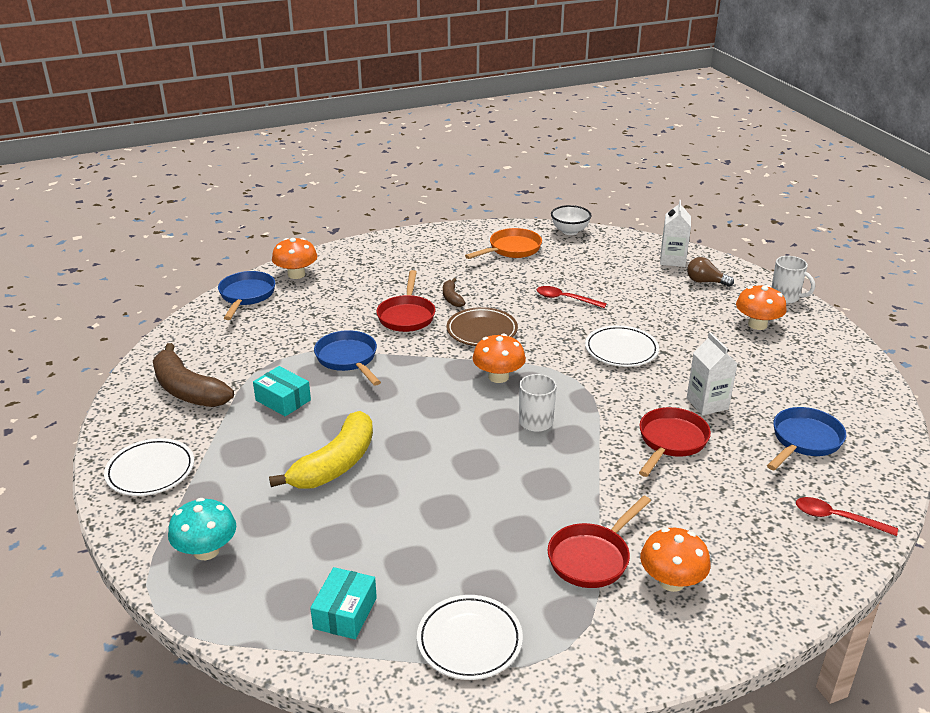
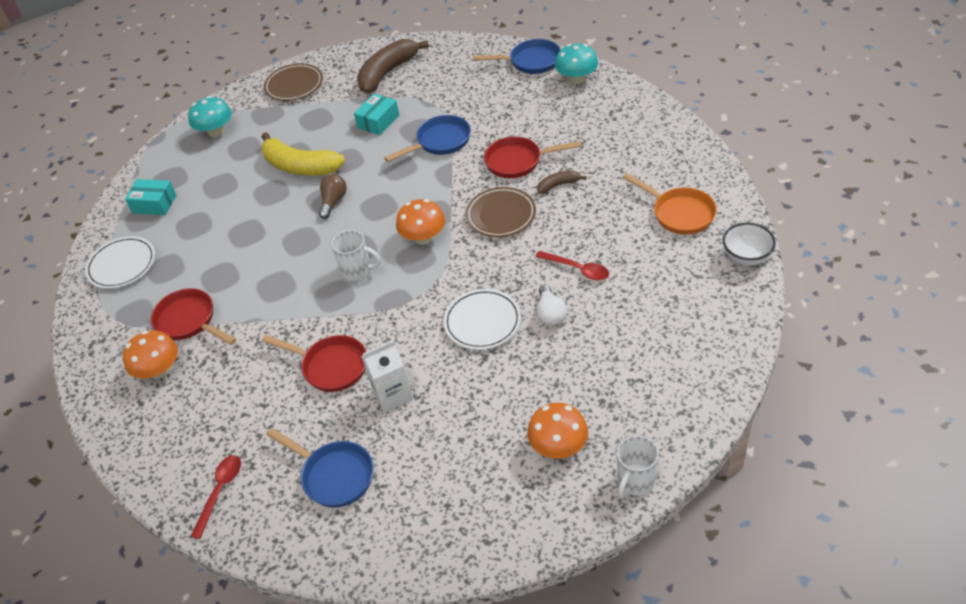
camera: 90 degrees right, 15 degrees up
white plate [104,438,194,496] -> brown plate [264,63,323,101]
orange mushroom [272,238,317,279] -> turquoise mushroom [555,44,598,84]
red spoon [537,286,607,308] -> red spoon turned 105 degrees clockwise [535,251,609,280]
white carton [660,200,691,267] -> none
brown light bulb [687,257,734,287] -> brown light bulb moved to [319,174,347,219]
none -> white light bulb [536,285,567,326]

